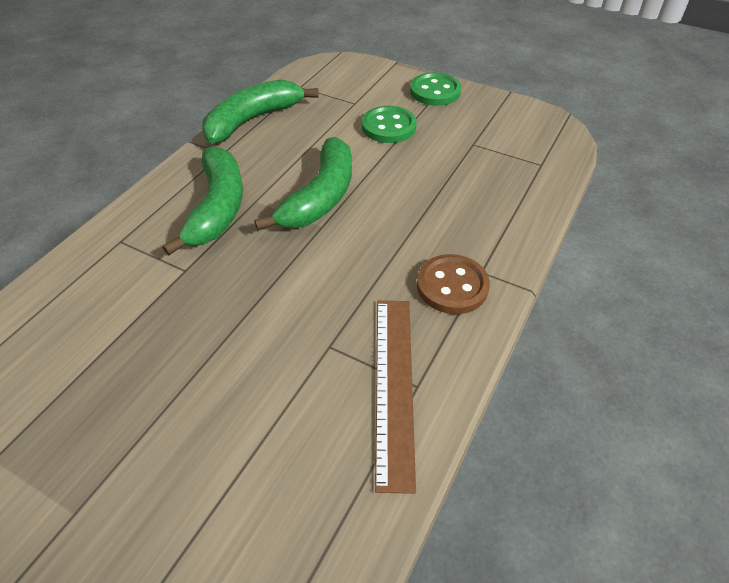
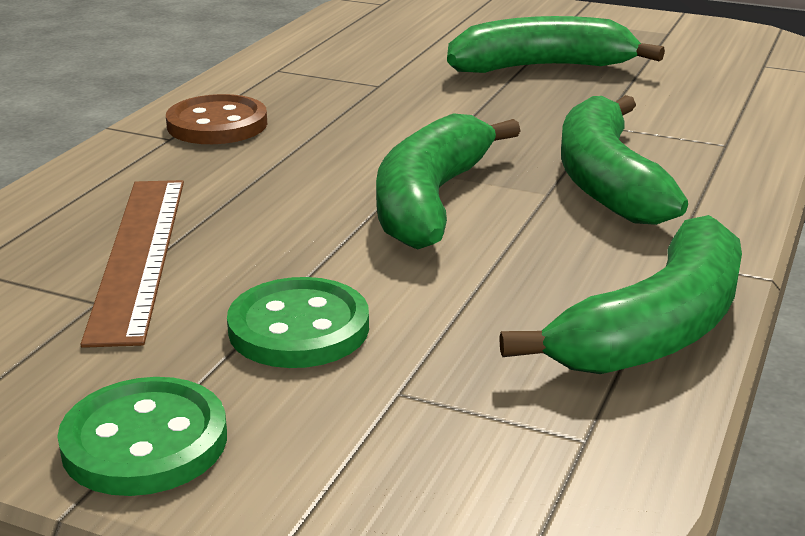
camera: 175 degrees right, 20 degrees down
brown ruler [375,301,416,494] -> brown ruler moved to [80,180,184,348]
none -> green banana [447,16,665,73]

